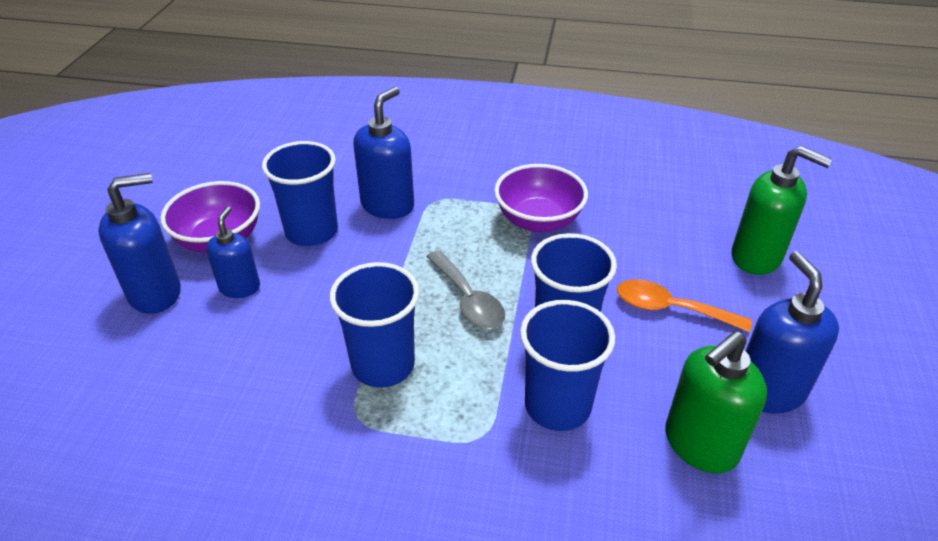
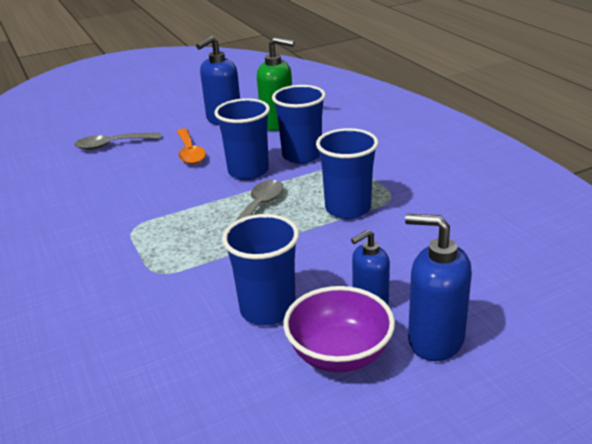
camera: 125 degrees left, 10 degrees down
blue soap dispenser [353,87,414,219] -> none
purple bowl [494,164,588,233] -> none
green soap dispenser [732,146,833,275] -> grey spoon [74,133,161,150]

